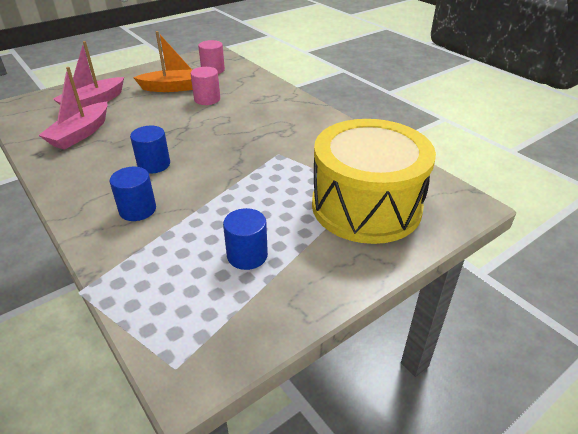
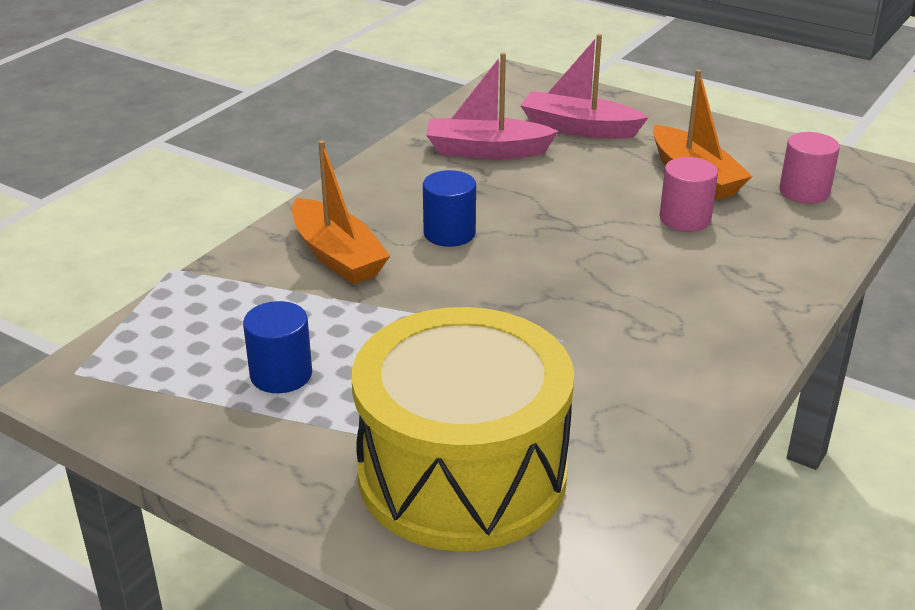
camera: 70 degrees right, 5 degrees down
blue cylinder [110,167,156,221] -> orange boat [292,140,390,285]

